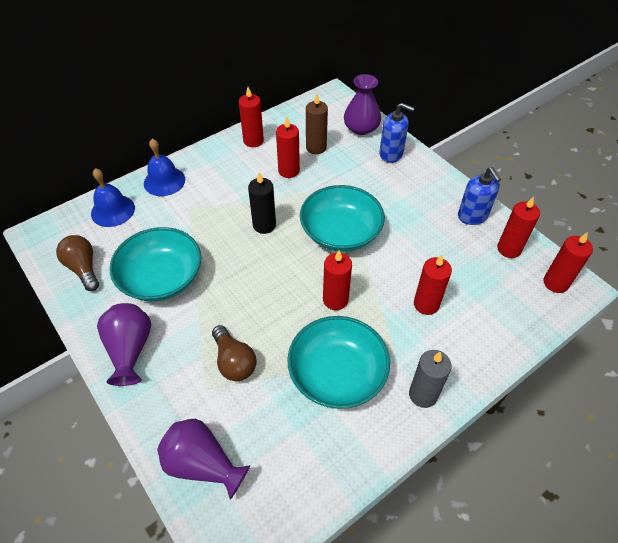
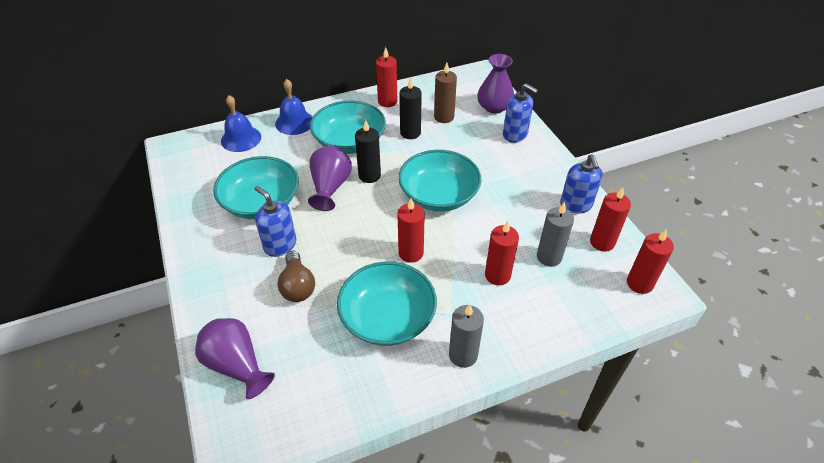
camera: 15 degrees right, 5 degrees down
brown light bulb [56,235,99,291] -> none
purple vase [97,303,151,386] -> purple vase moved to [308,146,352,211]
red candle [276,117,300,178] -> black candle [399,77,422,139]
none -> blue soap dispenser [255,186,296,257]
none -> turquoise bowl [310,100,386,154]
none -> grey candle [537,202,574,267]

